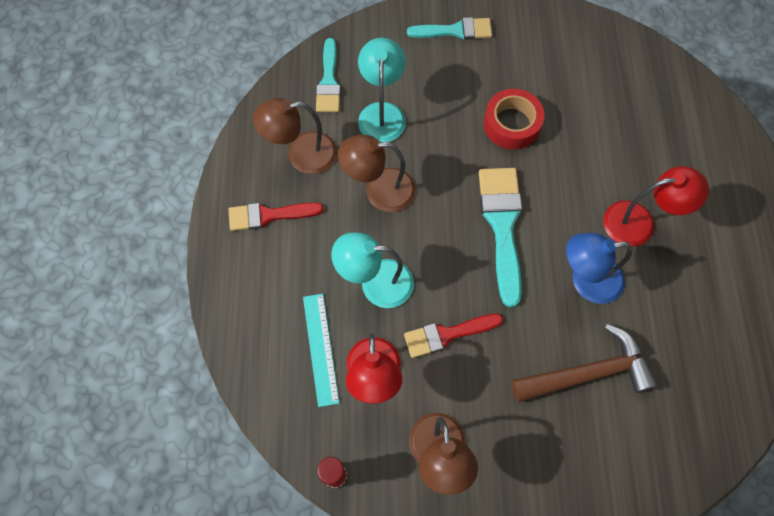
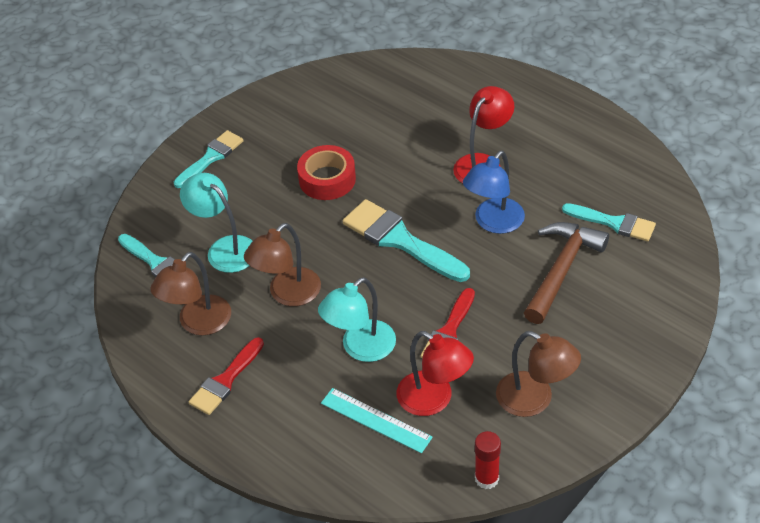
camera: 45 degrees left, 20 degrees down
none -> turquoise brush [562,203,656,241]

